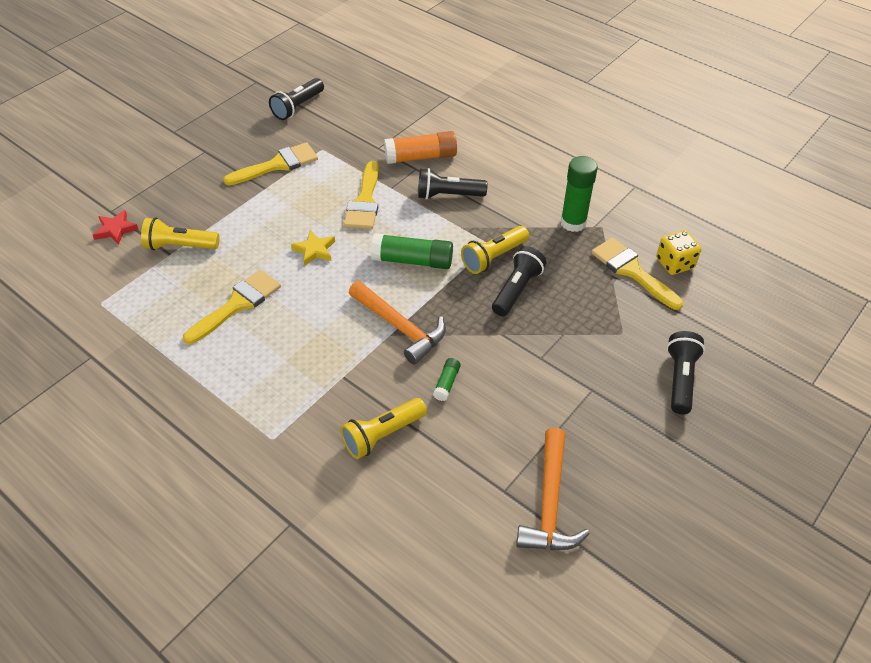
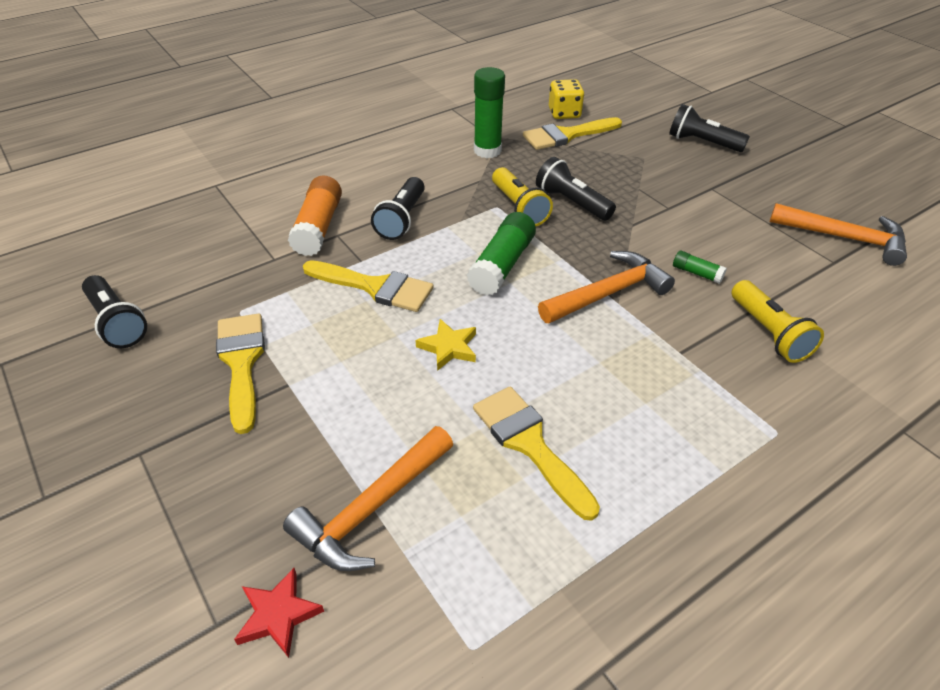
camera: 75 degrees left, 5 degrees down
yellow flashlight [141,217,220,250] -> orange hammer [283,426,453,571]

